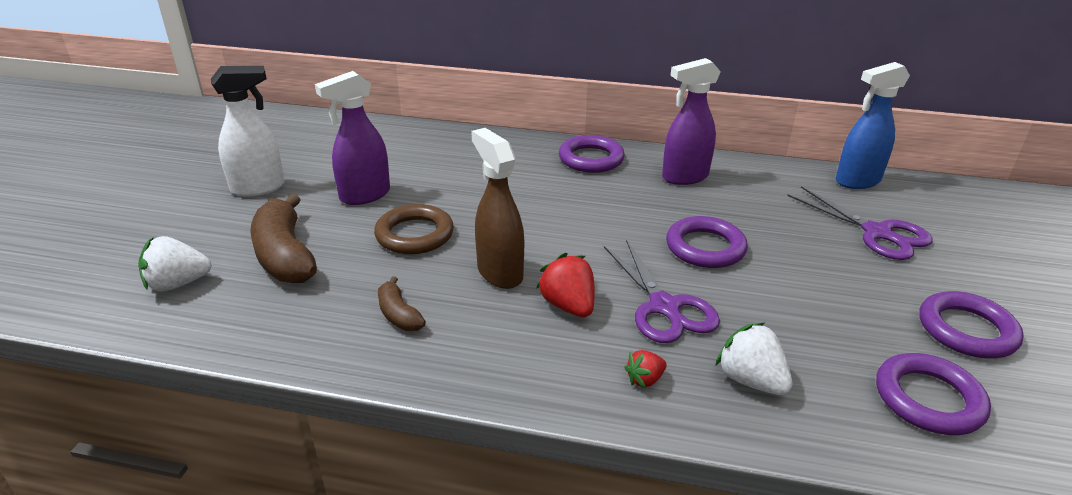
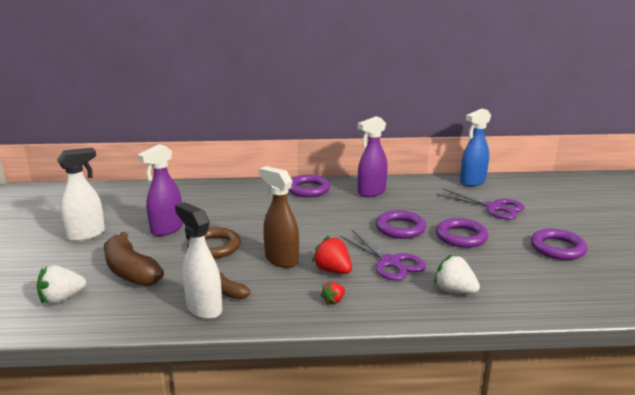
camera: 15 degrees left, 10 degrees down
red strawberry [624,350,667,388] -> red strawberry moved to [321,282,345,304]
purple ring [876,353,991,435] -> purple ring moved to [436,218,488,248]
none -> white spray bottle [175,202,222,319]

